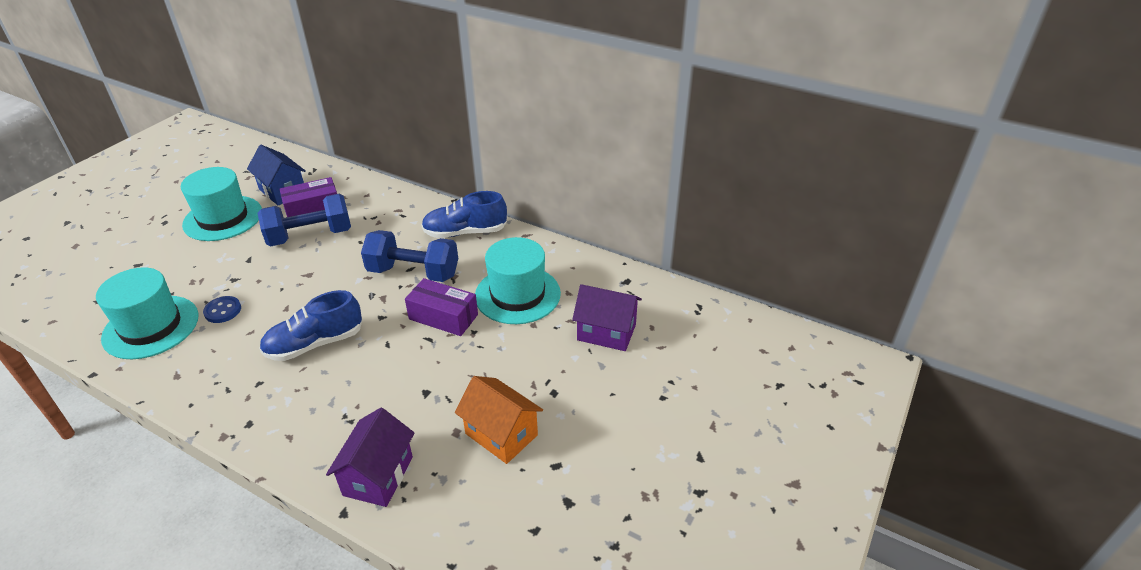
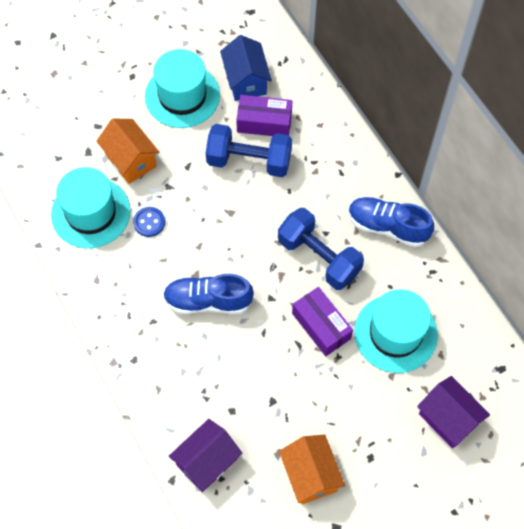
camera: 30 degrees right, 25 degrees up
none -> orange house [96,119,160,184]

